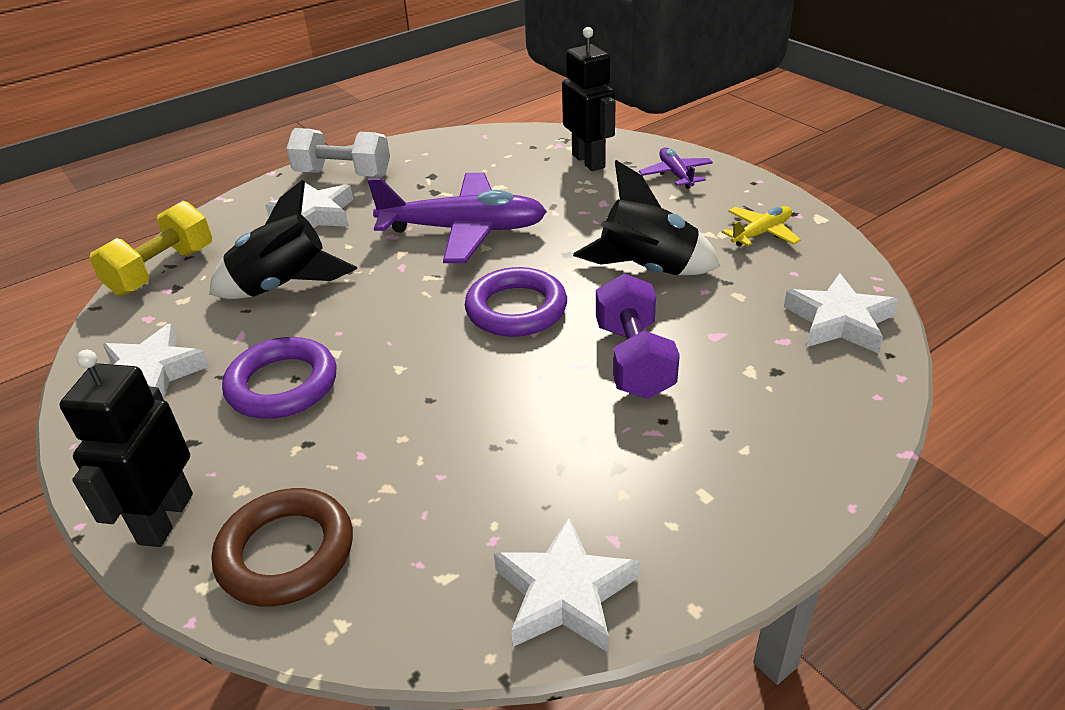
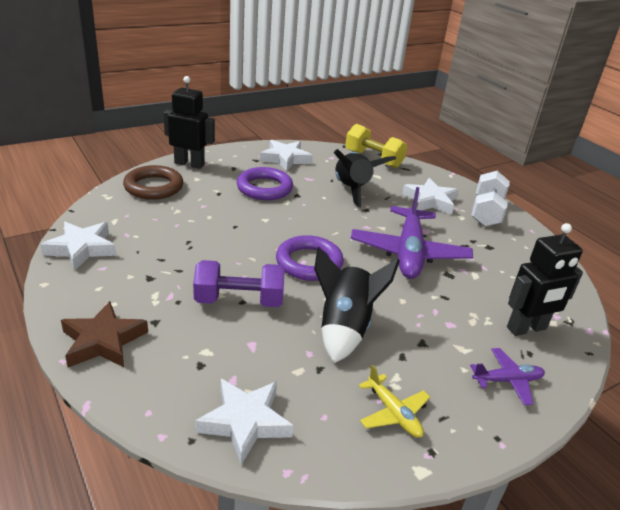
camera: 90 degrees right, 5 degrees down
none -> brown star [61,301,148,367]

